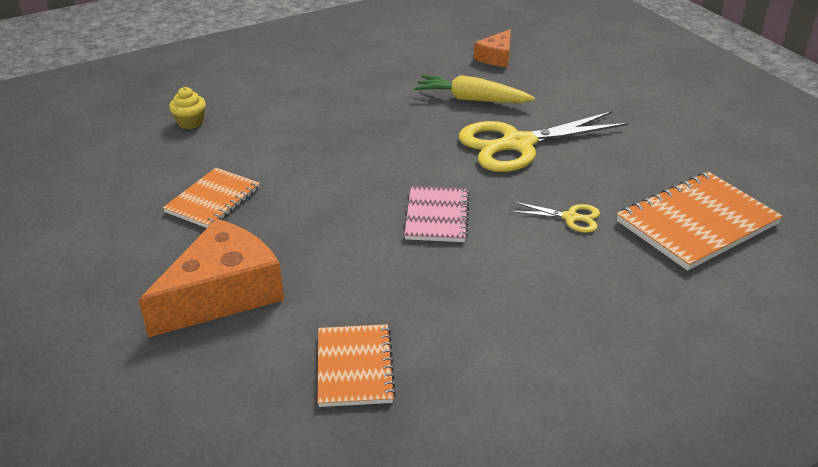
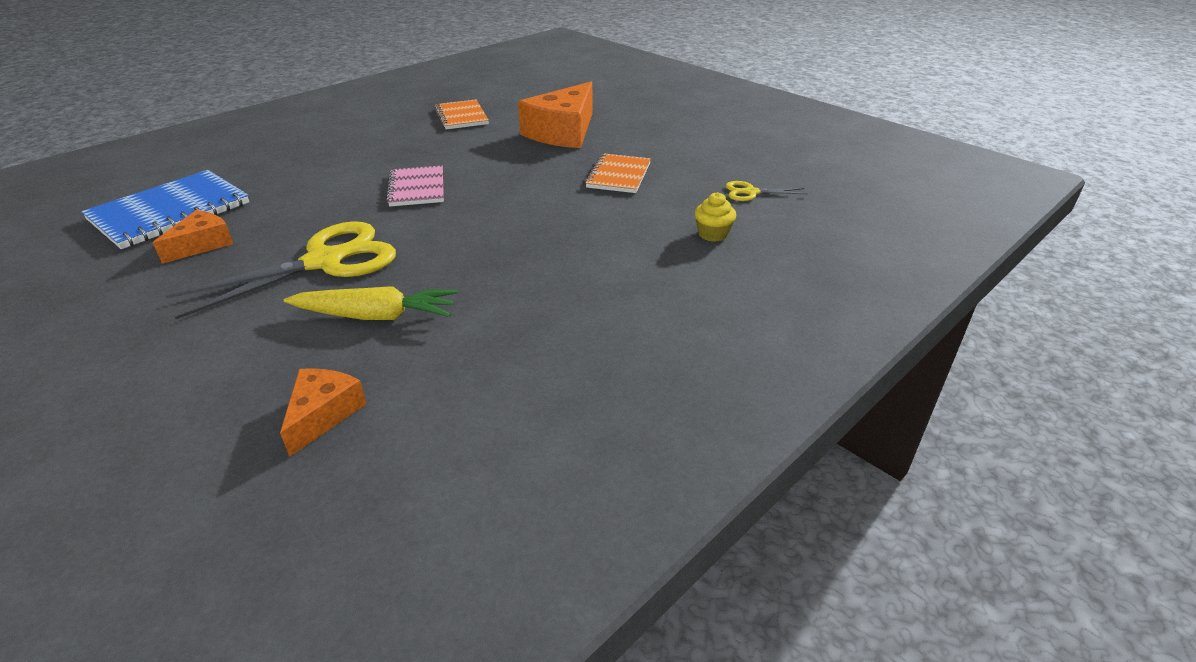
camera: 165 degrees right, 0 degrees up
yellow scissors [510,202,600,233] -> yellow scissors moved to [726,181,808,201]
orange notebook [617,172,783,271] -> blue notebook [81,170,249,249]
none -> orange cheese [153,210,233,264]

